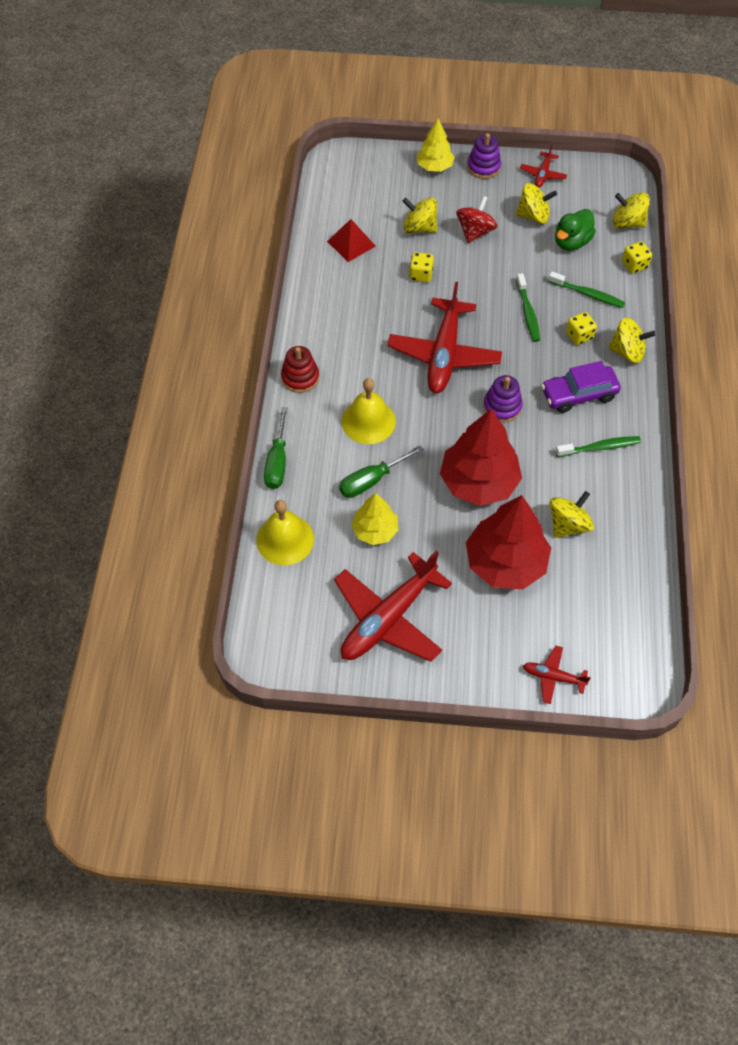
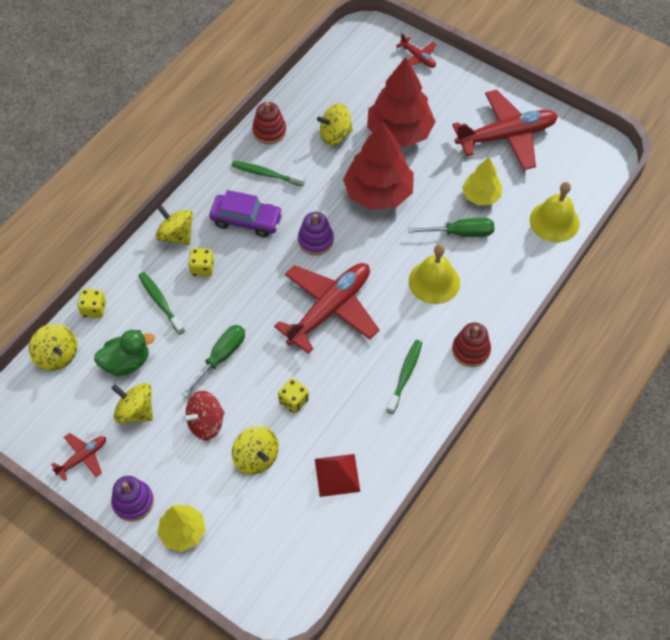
camera: 150 degrees left, 0 degrees up
green screwdriver [264,407,288,489] -> green screwdriver moved to [182,325,245,397]
green toothbrush [516,273,540,342] -> green toothbrush moved to [387,340,422,414]
none -> red stacking toy [252,102,286,144]

